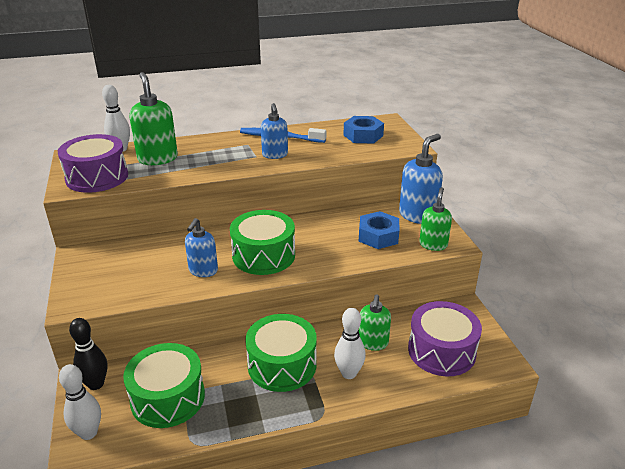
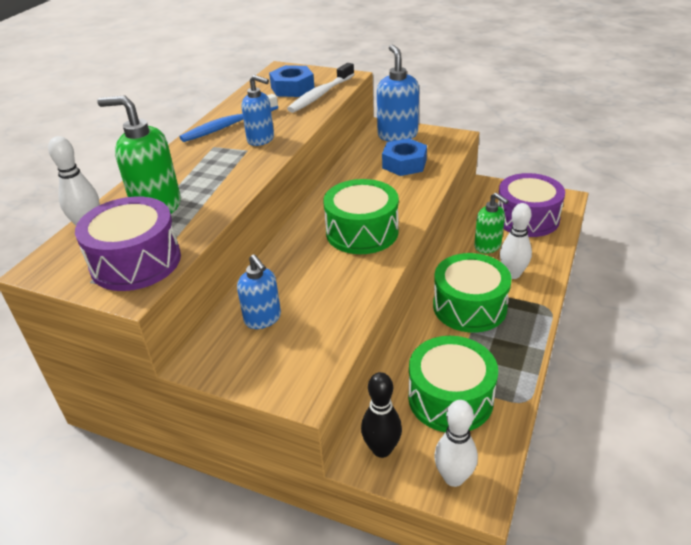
camera: 50 degrees left, 5 degrees up
blue soap dispenser [185,218,218,277] -> blue soap dispenser moved to [237,254,281,329]
green soap dispenser [419,187,452,251] -> none
none -> white toothbrush [287,63,354,113]

